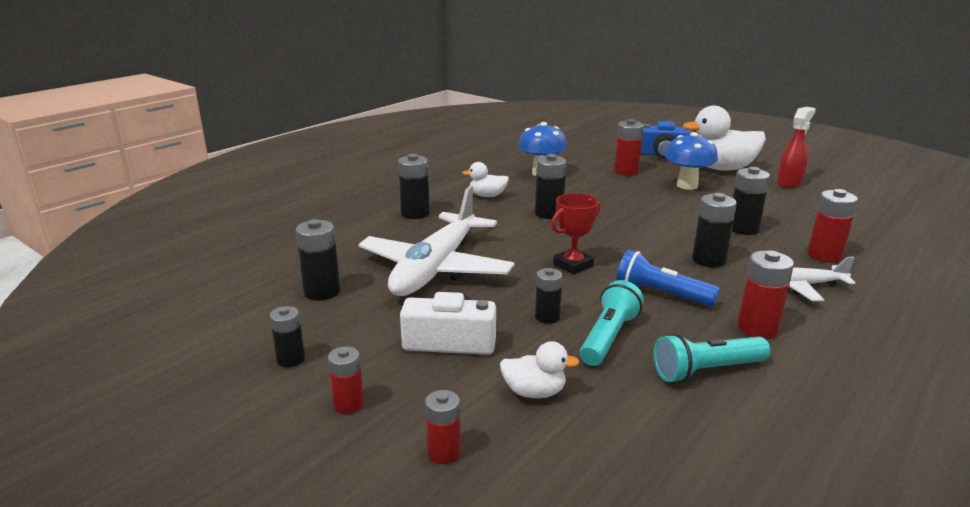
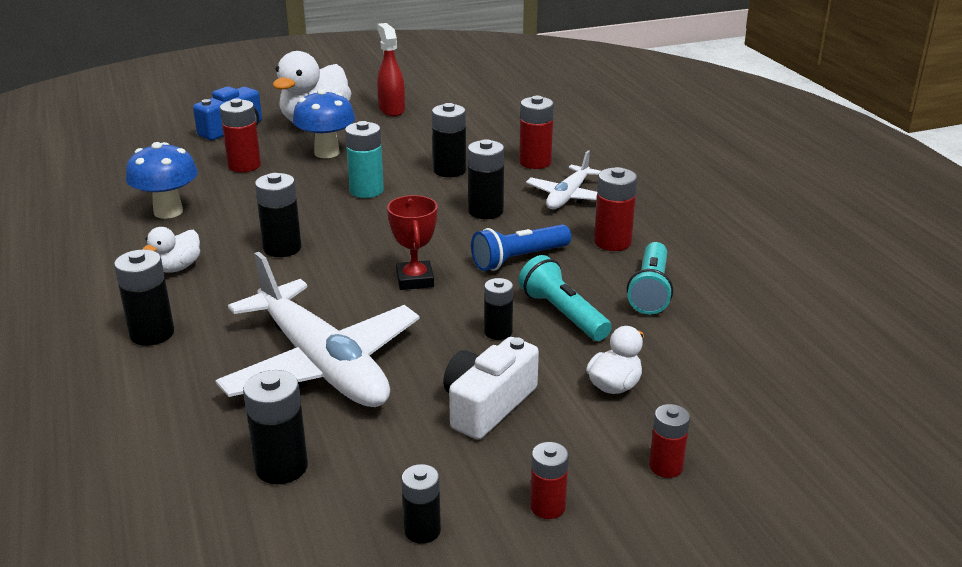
camera: 60 degrees left, 5 degrees up
none -> turquoise battery [345,121,384,198]

